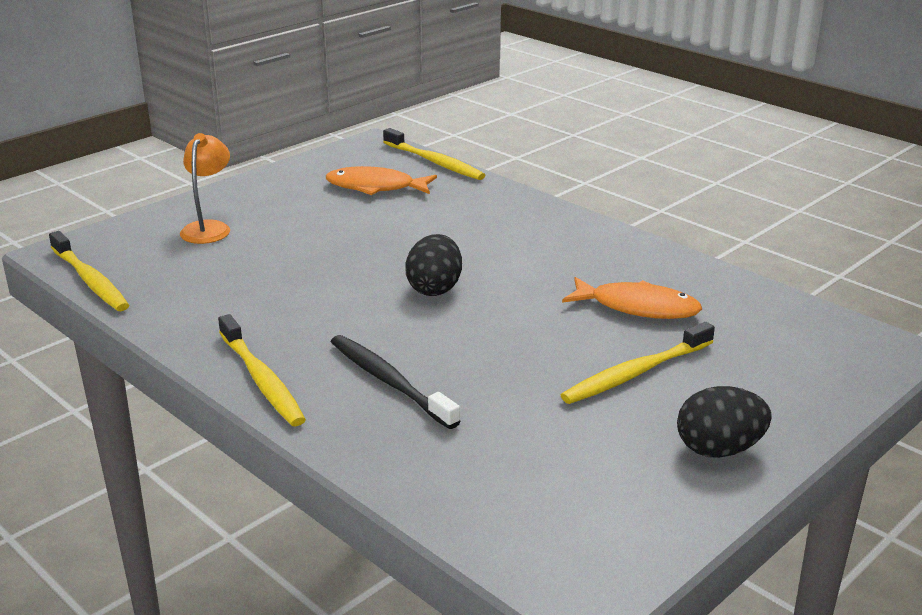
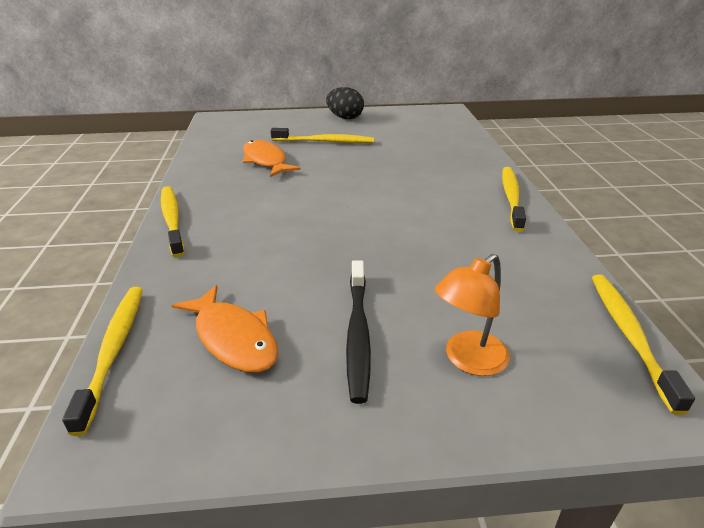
camera: 140 degrees left, 5 degrees up
black toothbrush [331,335,461,429] -> black toothbrush moved to [346,260,371,404]
black egg [405,234,462,296] -> none
none -> yellow toothbrush [161,186,184,257]

